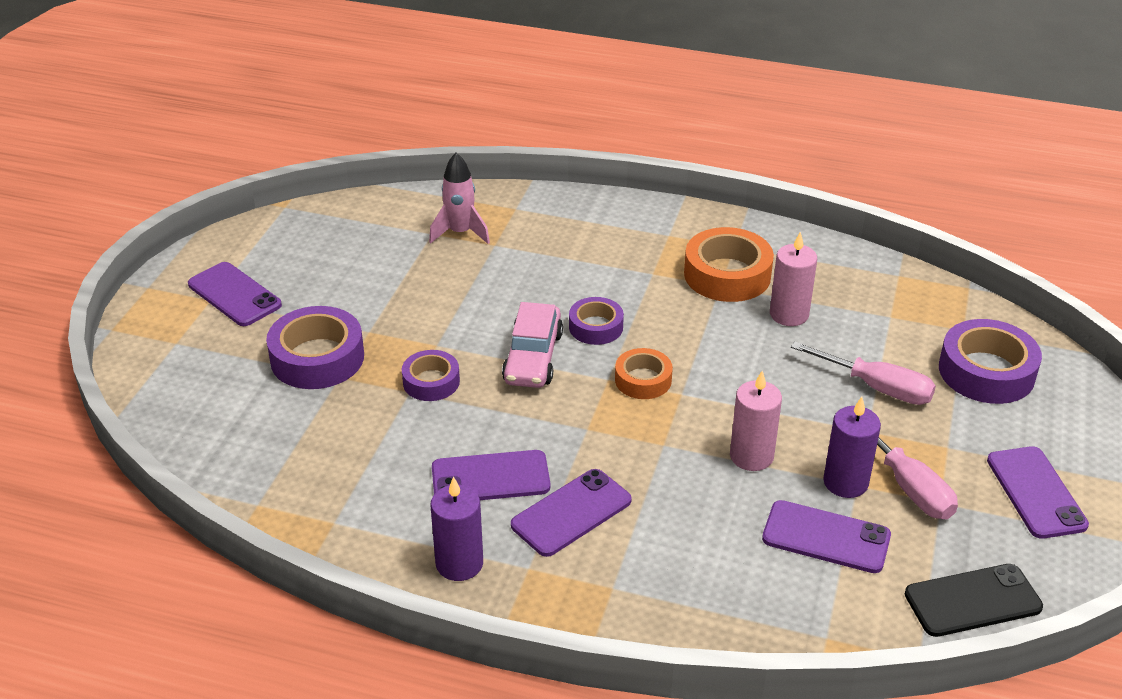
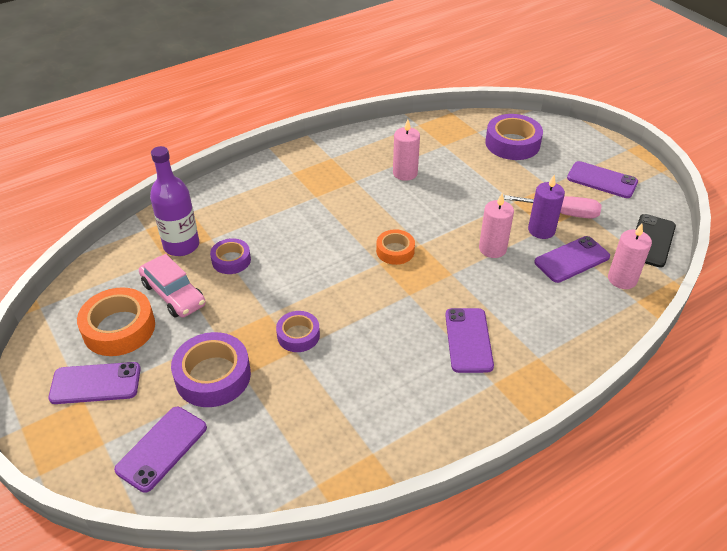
camera: 50 degrees left, 5 degrees up
pink rocket [429,153,490,244] -> purple bottle [150,146,199,256]
purple candle [430,476,483,581] -> none
purple phone [432,450,550,500] -> purple phone moved to [114,407,207,493]
pink car [502,302,563,388] -> pink car moved to [139,254,206,318]
purple tape [569,297,624,345] -> purple tape moved to [210,238,251,274]
orange tape [684,227,774,302] -> orange tape moved to [77,287,155,356]
pink screwdriver [791,342,936,405] -> none
none -> pink candle [608,224,652,289]

